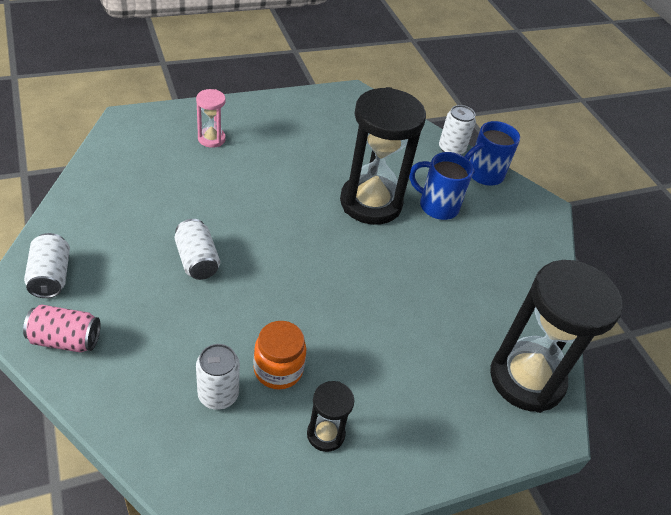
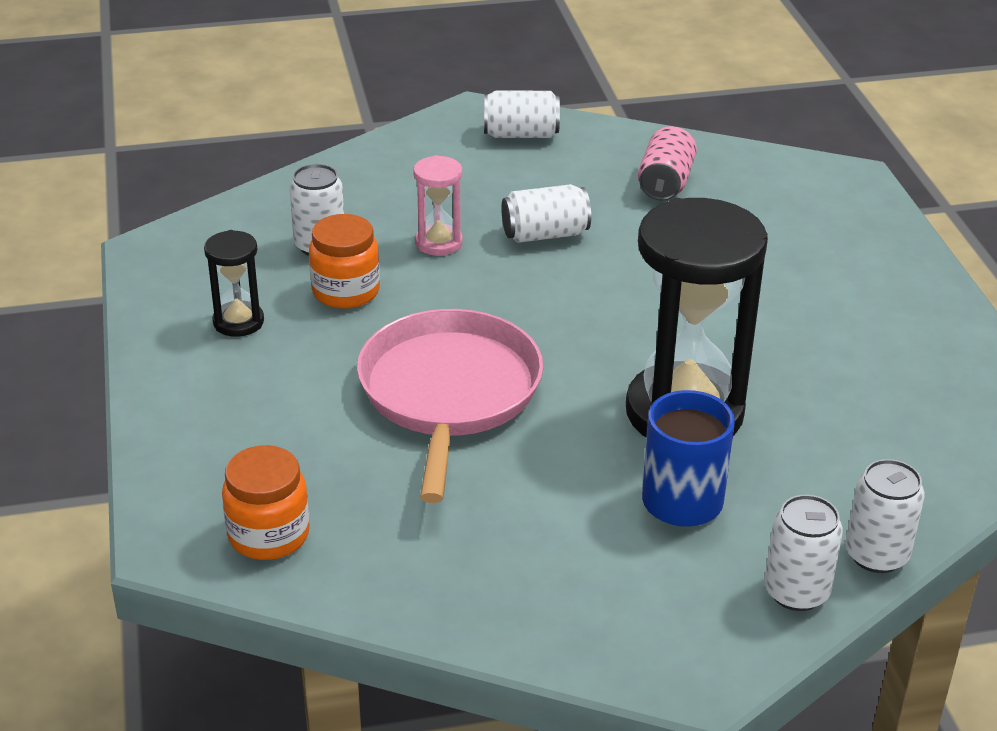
camera: 105 degrees right, 10 degrees down
pink can [23,305,101,352] -> pink can moved to [638,126,697,201]
pink hourglass [196,89,226,148] -> pink hourglass moved to [413,155,463,256]
blue mug [465,121,520,186] -> white can [764,495,843,611]
black hourglass [490,260,623,413] -> orange jar [222,445,310,560]
none -> pink pan [357,309,543,503]

